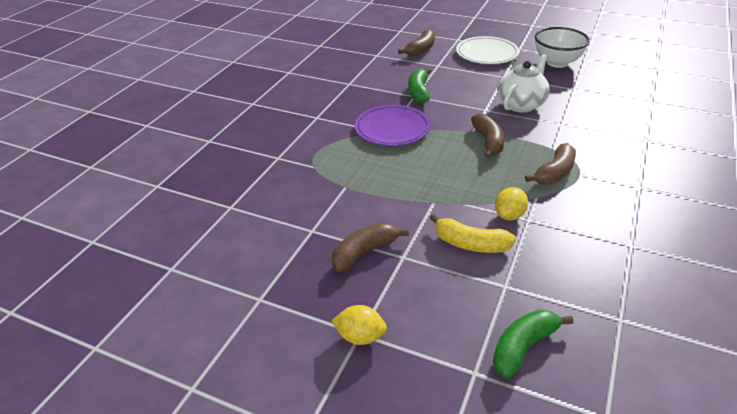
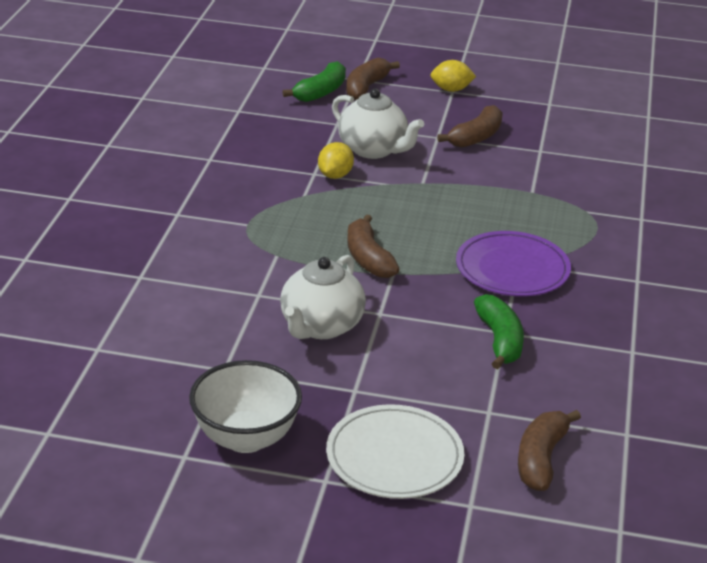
camera: 165 degrees right, 5 degrees down
yellow banana [430,214,516,253] -> white teapot [332,89,424,159]
brown banana [525,143,576,185] -> brown banana moved to [346,58,400,100]

